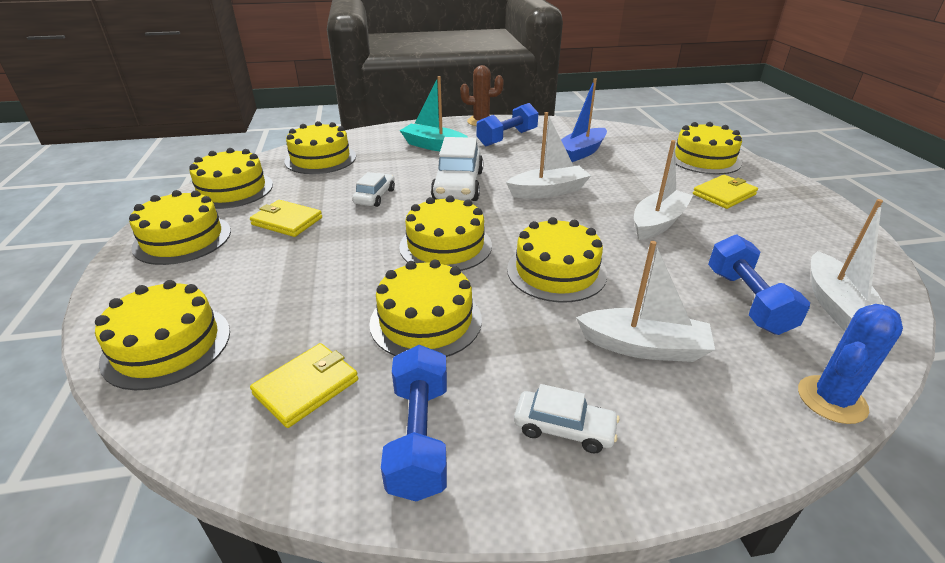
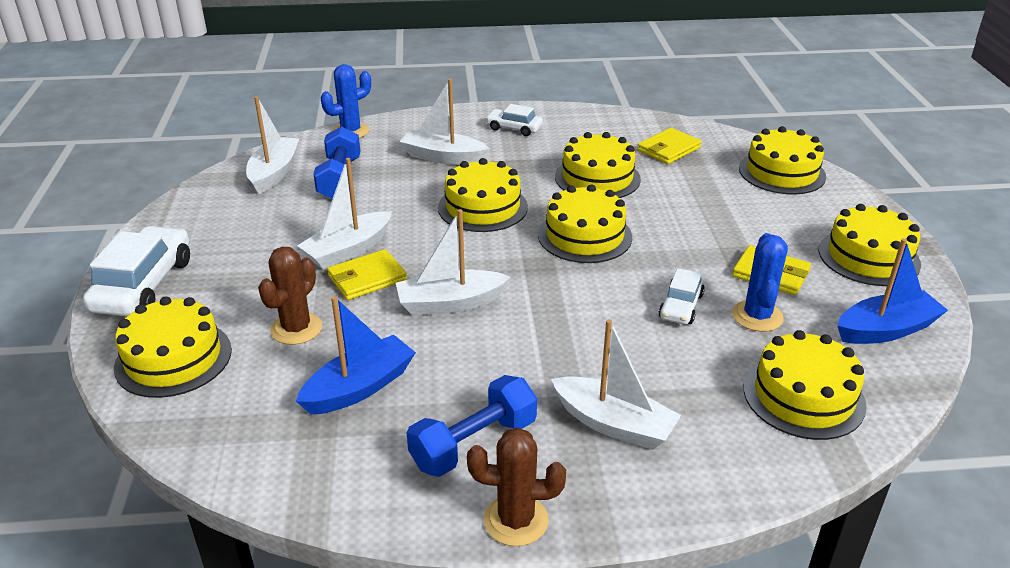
camera: 175 degrees left, 0 degrees up
yellow cake [189,148,273,209] -> blue boat [837,238,948,344]
blue dumbbell [381,345,447,501] -> none
turquoise boat [400,76,468,151] -> white boat [551,319,681,450]
white car [431,137,483,201] -> white car moved to [83,226,190,316]
yellow wallet [693,175,758,209] -> yellow wallet moved to [327,249,407,300]
none -> brown cactus [258,247,322,345]
none -> blue cactus [732,233,788,332]

